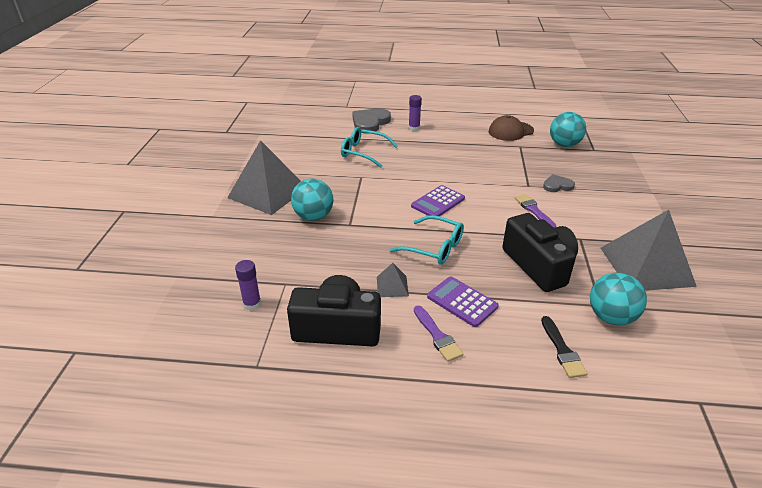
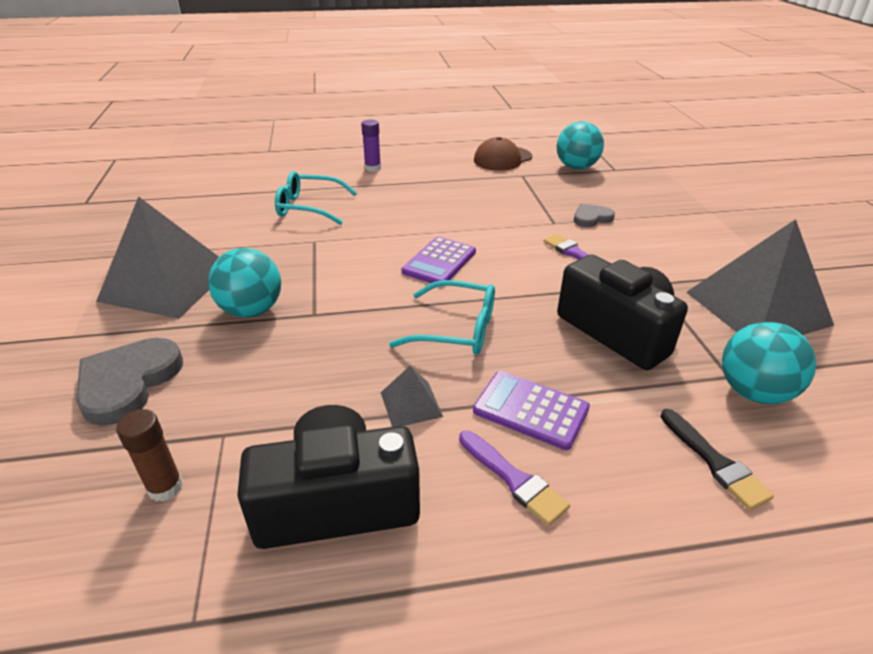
camera: 15 degrees left, 0 degrees up
purple glue stick [235,260,261,311] -> brown glue stick [116,409,183,501]
grey heart [352,108,391,133] -> grey heart moved to [76,338,183,426]

